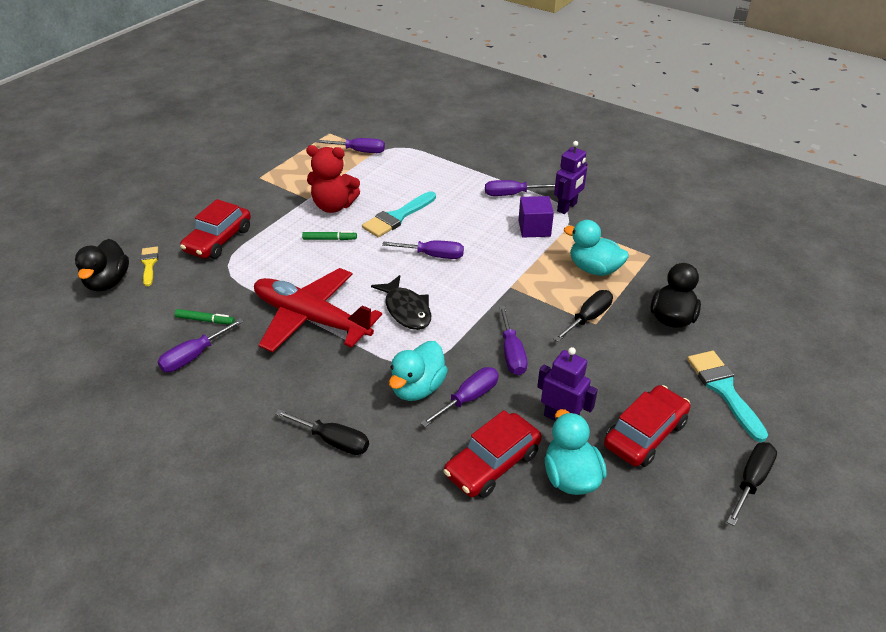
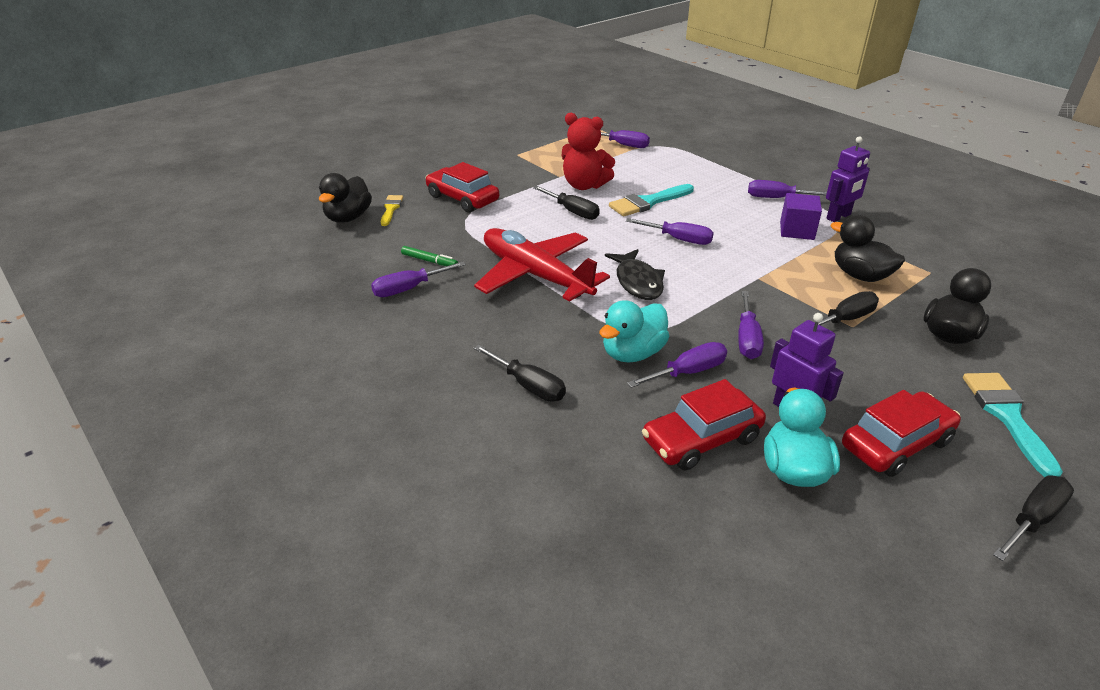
camera: 15 degrees right, 5 degrees down
red car [180,199,251,259] -> red car turned 90 degrees clockwise [425,162,499,212]
green marker [302,231,357,240] -> black screwdriver [533,186,600,220]
turquoise duck [564,220,629,276] -> black duck [830,215,905,282]

